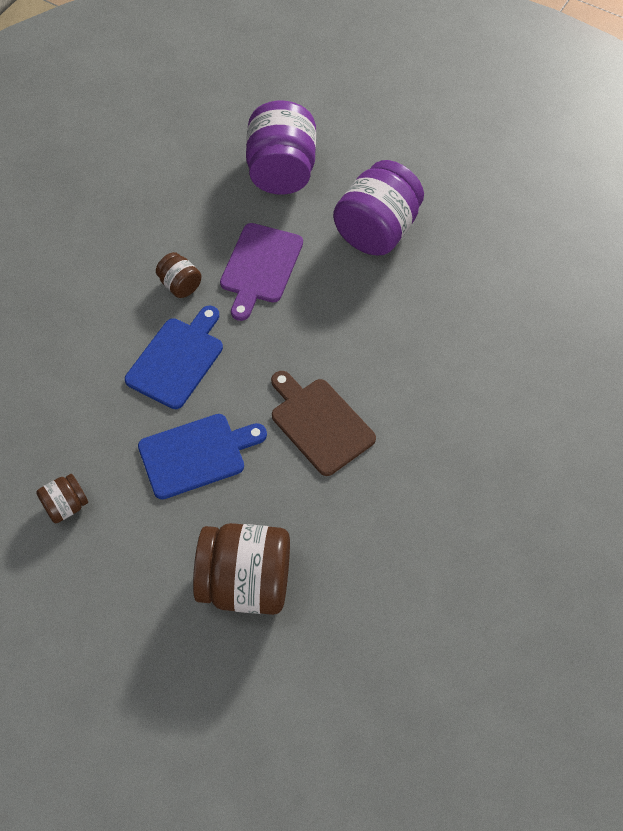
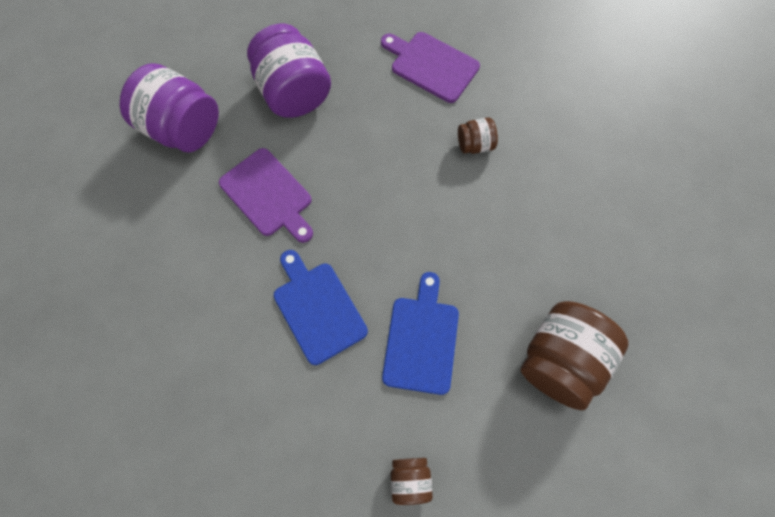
camera: 60 degrees left, 10 degrees up
brown jar [156,252,202,298] -> brown jar moved to [458,118,498,154]
brown cutting board [271,371,376,476] -> none
none -> purple cutting board [381,32,480,103]

